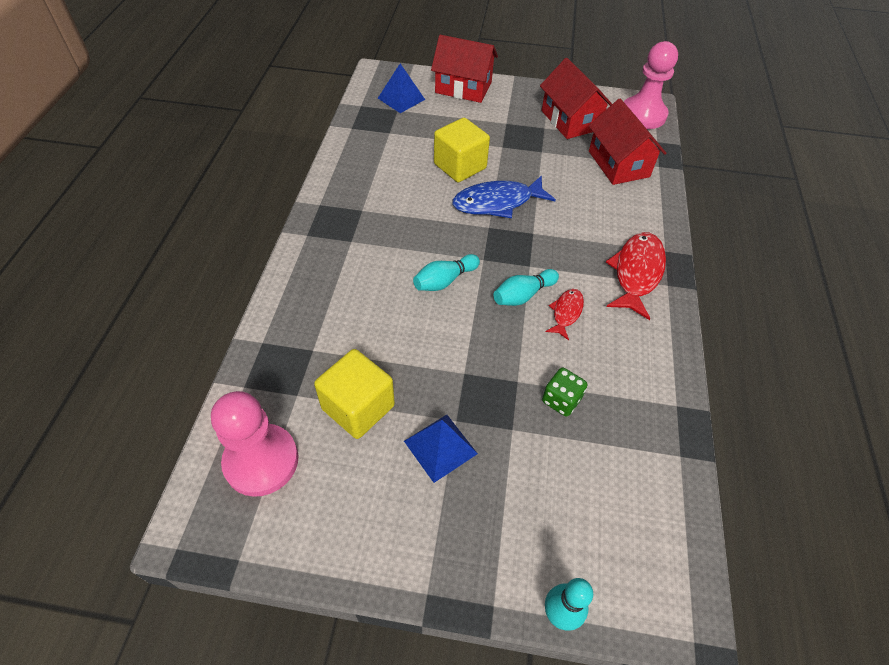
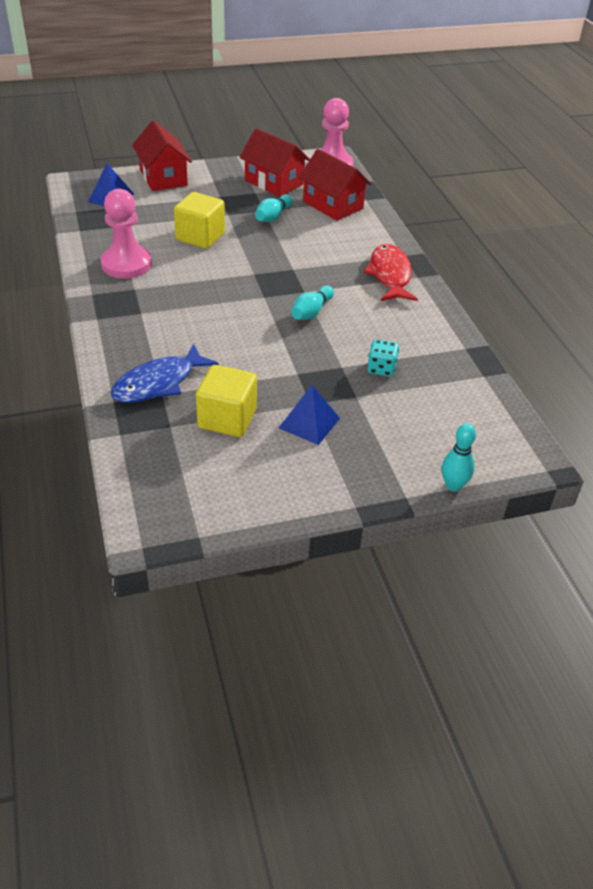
camera: 25 degrees left, 10 degrees down
pink pawn [211,391,298,497] -> pink pawn moved to [100,189,152,278]
turquoise bowling pin [413,254,480,291] -> turquoise bowling pin moved to [255,194,292,222]
red house [431,35,498,103] -> red house turned 75 degrees clockwise [132,120,192,191]
blue fish [452,175,556,218] -> blue fish moved to [111,344,219,403]
green dice [542,368,587,417] -> turquoise dice [367,339,399,377]
red fish [546,289,584,340] -> none

